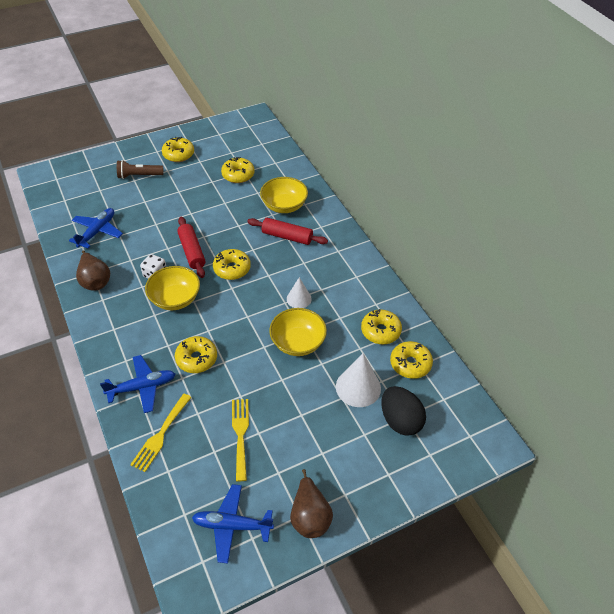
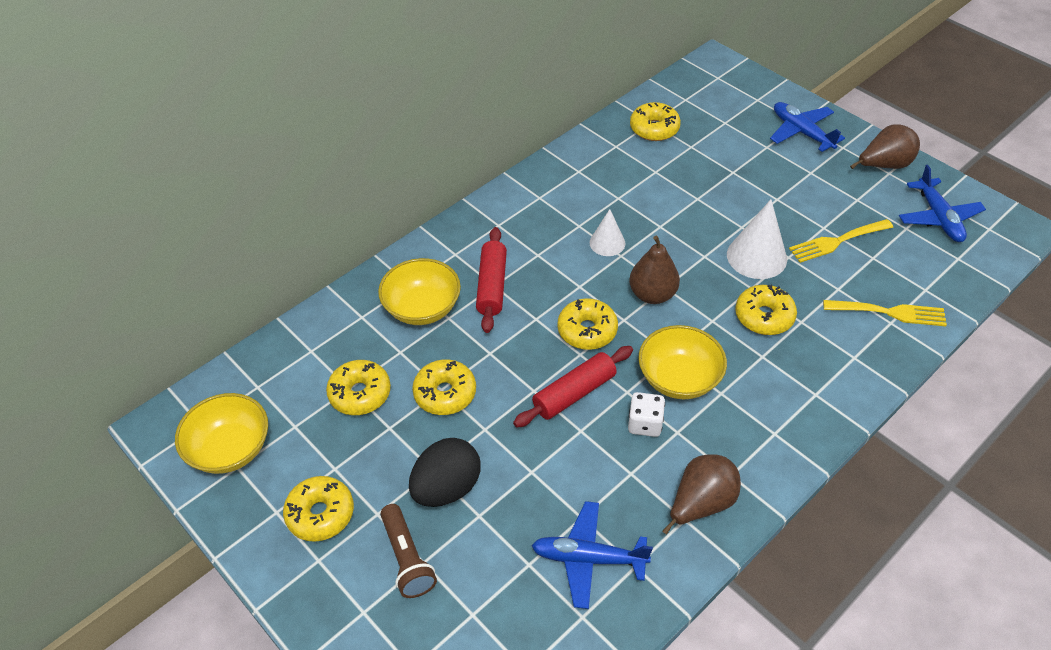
camera: 105 degrees left, 0 degrees up
blue plane [100,355,175,413] -> blue plane moved to [770,102,845,152]
yellow bowl [269,308,327,356] -> yellow bowl moved to [175,393,268,474]
white cone [336,353,381,407] -> white cone moved to [727,199,787,279]
yellow donut [361,309,402,344] -> yellow donut moved to [412,359,476,415]
black egg [381,386,426,436] -> black egg moved to [409,438,481,507]
none -> brown pear [629,235,680,304]

